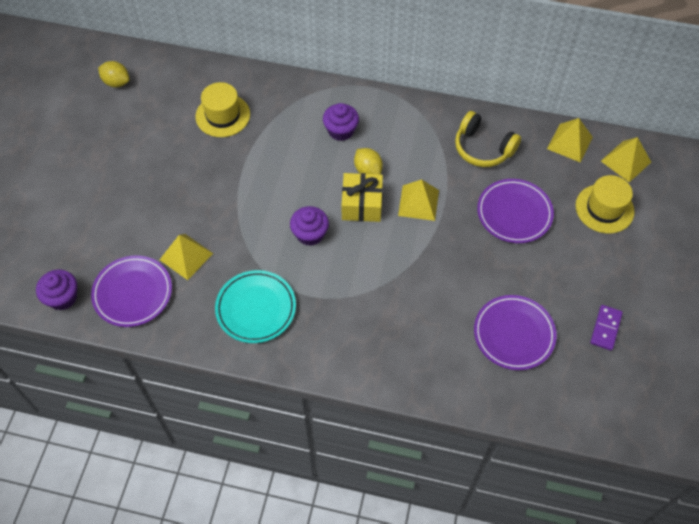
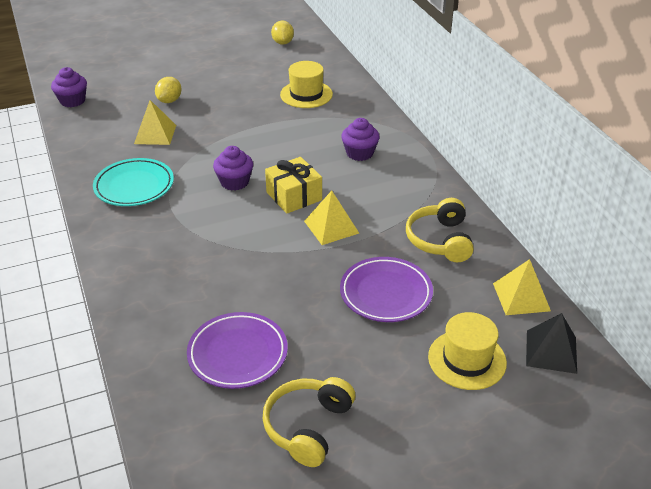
camera: 55 degrees right, 20 degrees down
purple plate [91,255,172,327] -> none
yellow lemon [354,148,383,175] -> yellow lemon moved to [155,77,182,103]
purple domino [590,305,623,351] -> yellow headphones [262,377,355,467]
yellow pyramid [601,137,651,182] -> black pyramid [526,313,577,374]

